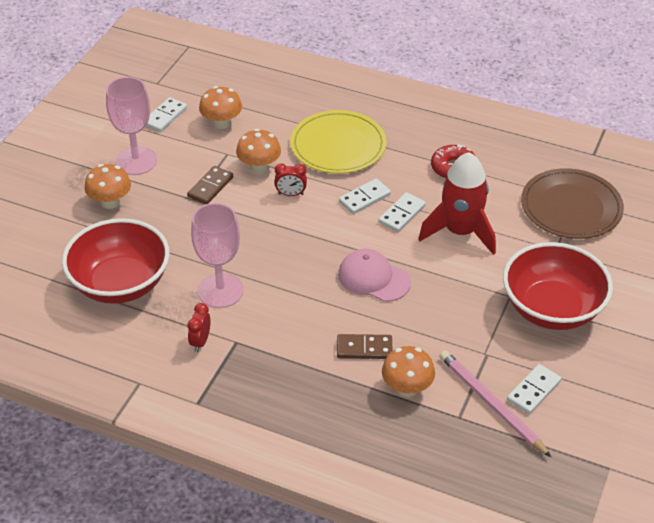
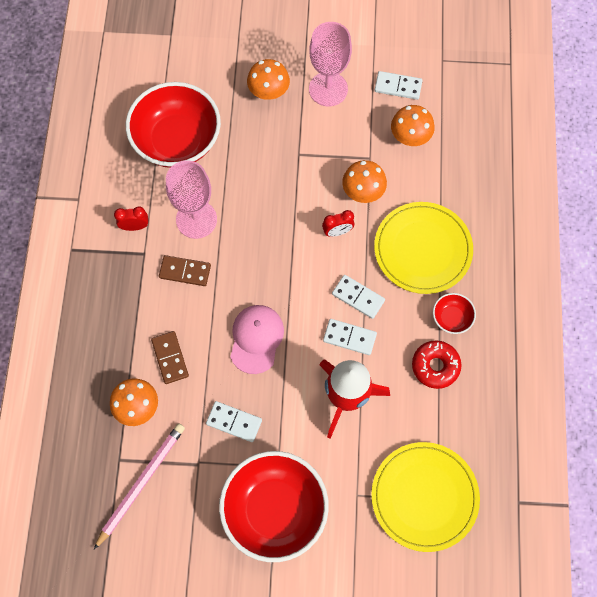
camera: 70 degrees right, 25 degrees up
brown domino [187,166,233,204] -> brown domino moved to [159,255,211,286]
red clock [274,163,307,196] -> red clock turned 90 degrees counterclockwise [322,210,354,237]
white domino [507,364,562,414] -> white domino moved to [206,401,262,442]
brown plate [521,168,624,239] -> yellow plate [371,442,480,552]
none -> red bowl [433,293,476,334]

